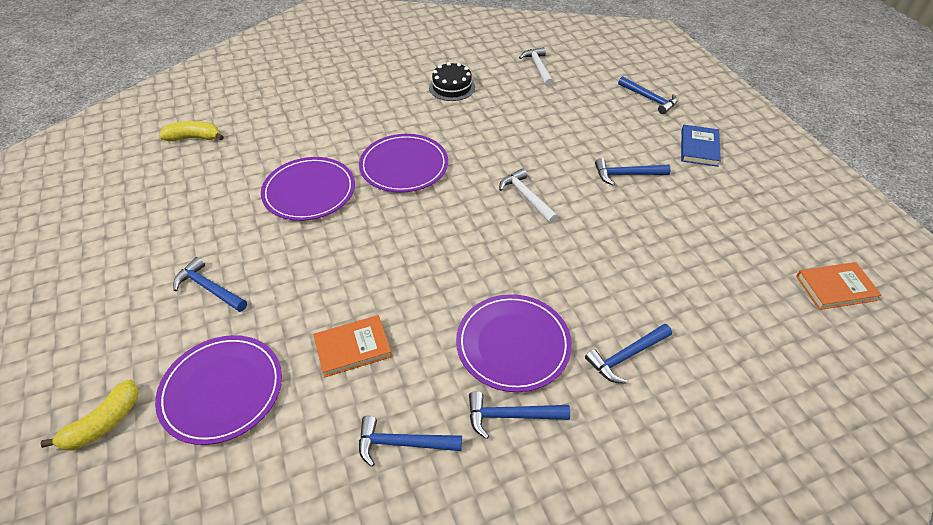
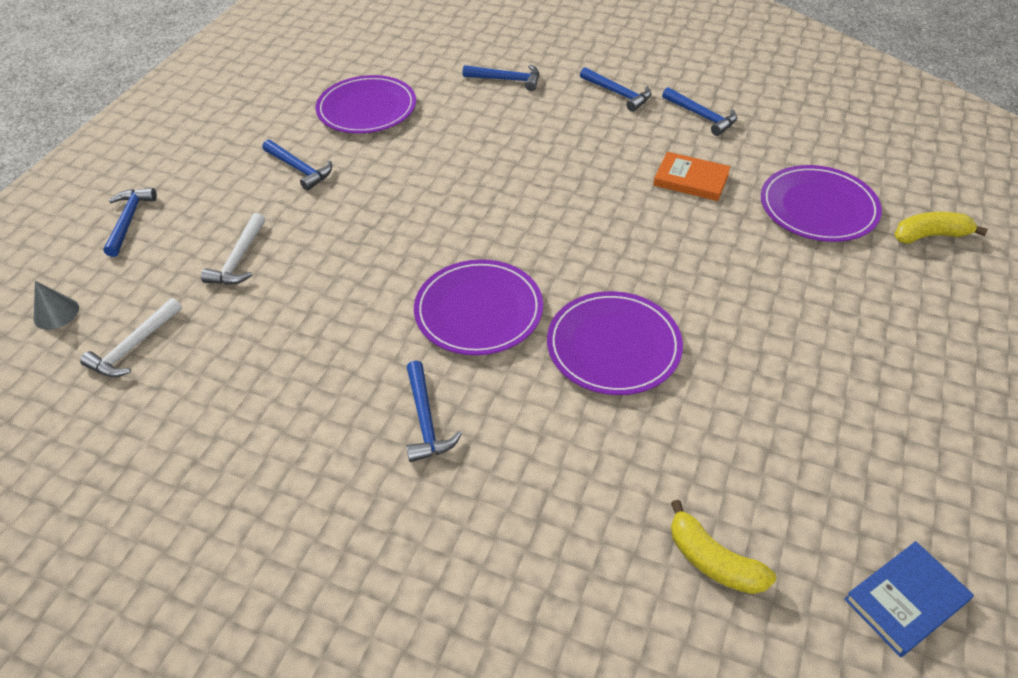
camera: 135 degrees left, 0 degrees up
blue hammer [173,257,247,312] -> blue hammer moved to [406,360,462,462]
black cake [429,62,475,101] -> none
purple plate [456,294,572,392] -> purple plate moved to [316,75,416,133]
white hammer [499,168,558,224] -> white hammer moved to [201,213,265,285]
blue book [681,125,721,167] -> blue book moved to [844,541,974,657]
orange book [796,262,882,310] -> none
none -> grey cone [34,281,79,330]

